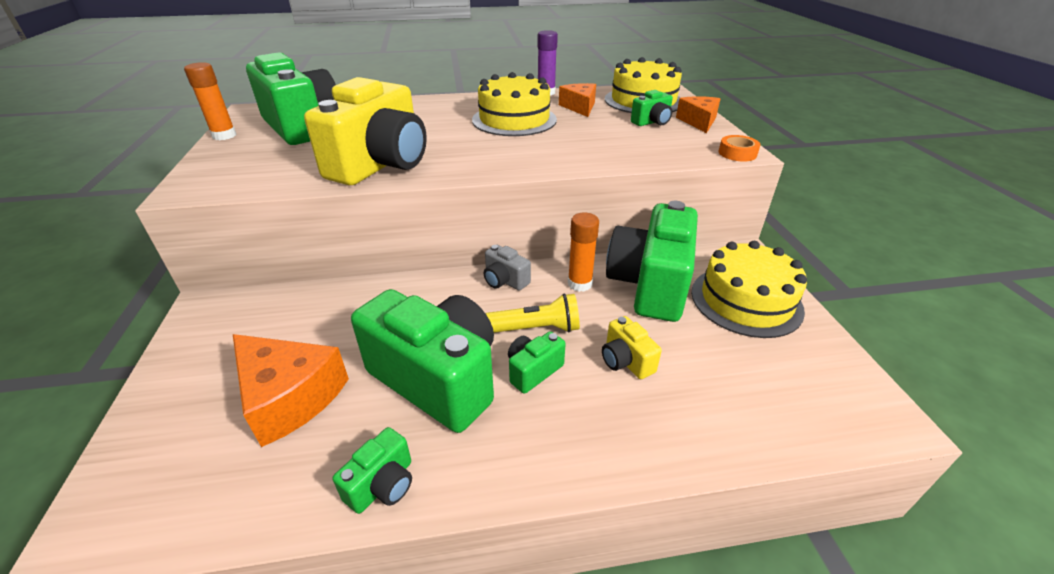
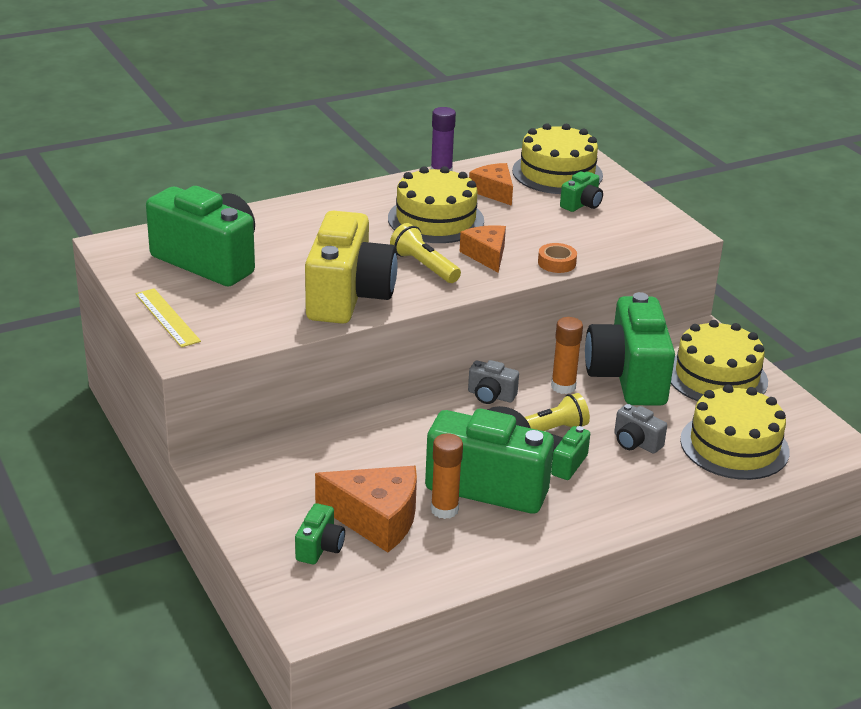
camera: 20 degrees left, 5 degrees down
orange glue stick [184,62,236,140] -> orange glue stick moved to [431,433,463,519]
green camera [333,427,412,514] -> green camera moved to [295,503,345,564]
yellow camera [602,316,662,379] -> grey camera [614,404,667,454]
orange cheese [676,96,720,133] -> orange cheese moved to [460,225,506,273]
orange tape [719,135,761,162] -> orange tape moved to [538,243,577,273]
none -> yellow ruler [135,288,201,347]
none -> yellow flashlight [390,223,461,283]
none -> yellow cake [680,384,790,480]

